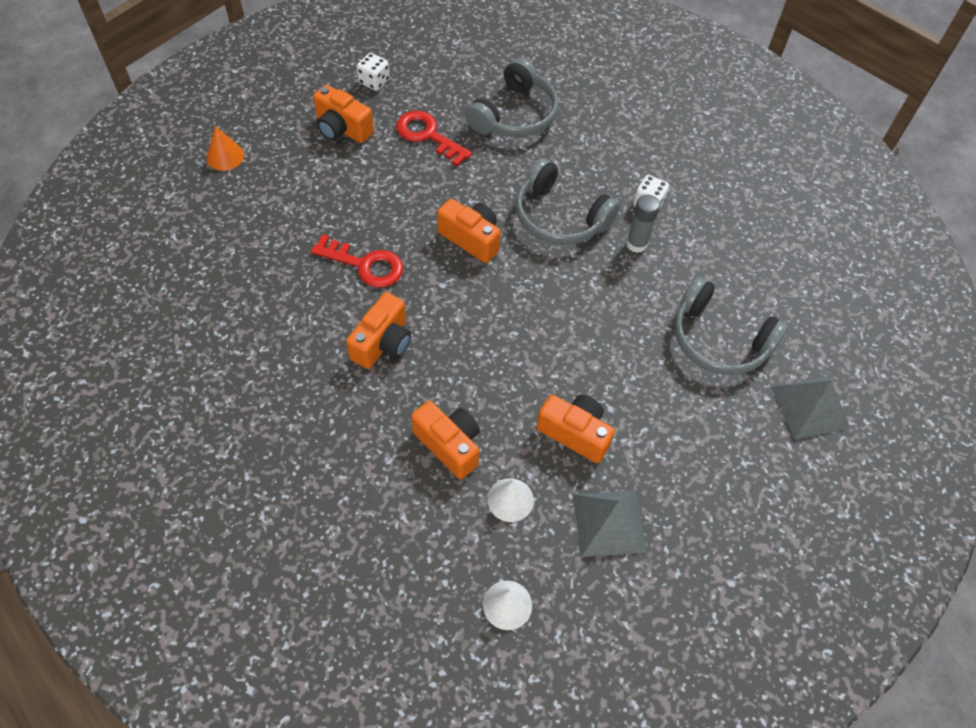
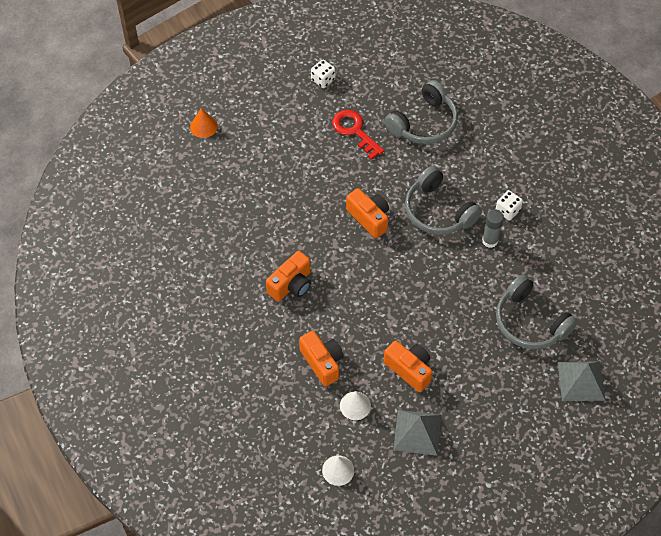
camera: 15 degrees right, 0 degrees up
red key [311,234,403,288] -> none
orange camera [313,85,374,143] -> none

